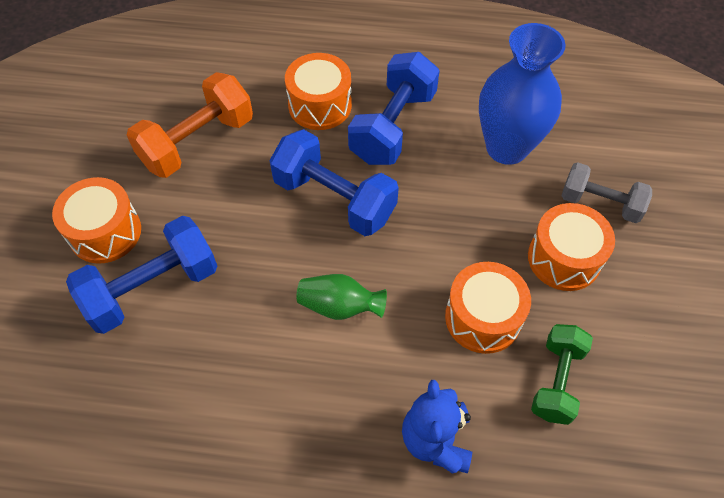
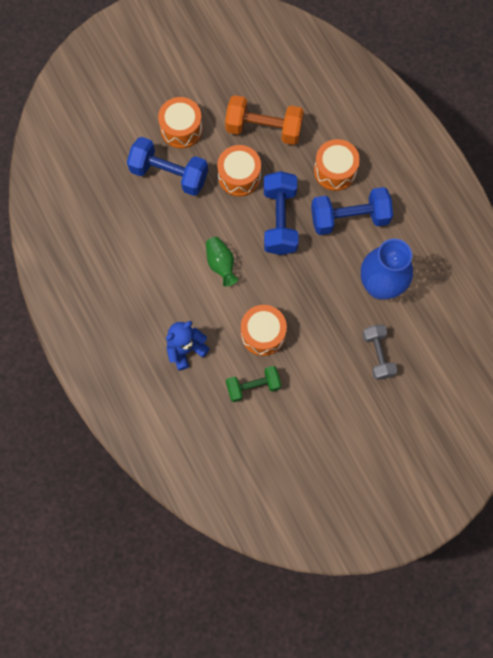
camera: 55 degrees right, 15 degrees up
orange drum [528,203,615,291] -> orange drum moved to [217,145,261,196]

